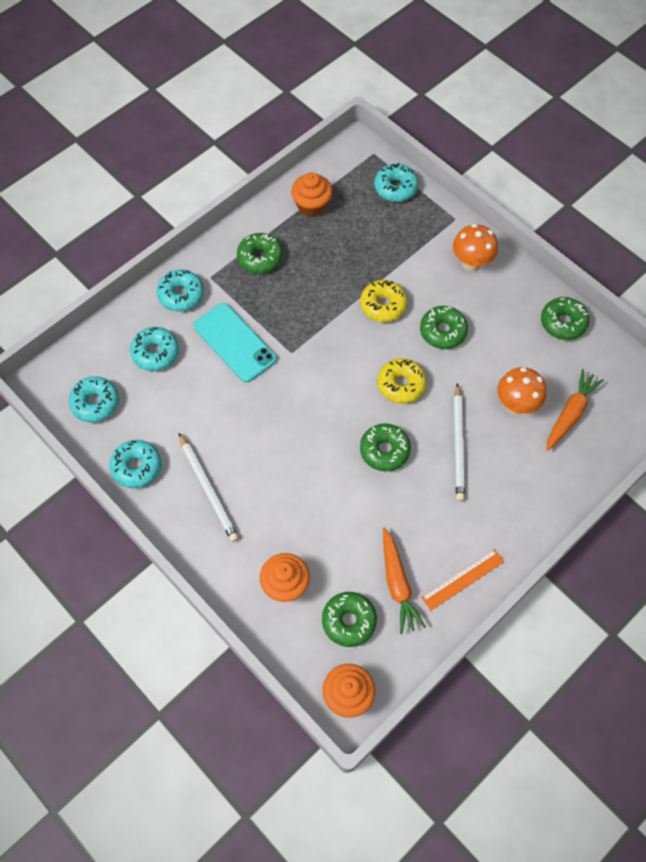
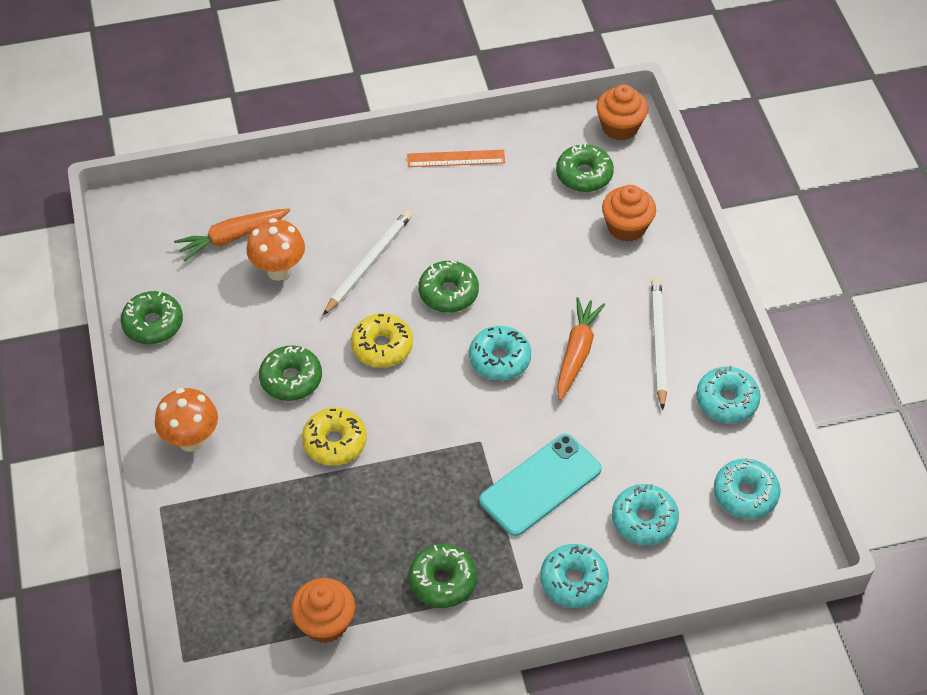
camera: 150 degrees left, 10 degrees down
turquoise phone [194,303,277,383] -> turquoise phone turned 60 degrees clockwise [479,434,602,536]
turquoise donut [374,163,419,202] -> turquoise donut moved to [469,326,531,380]
orange carrot [383,527,426,634] -> orange carrot moved to [557,297,605,400]

